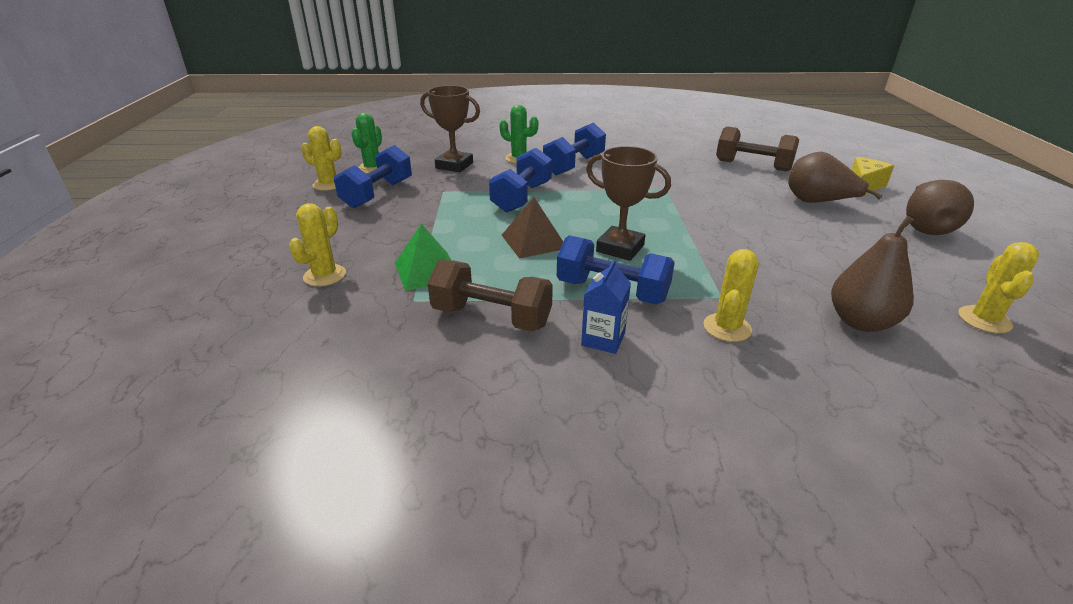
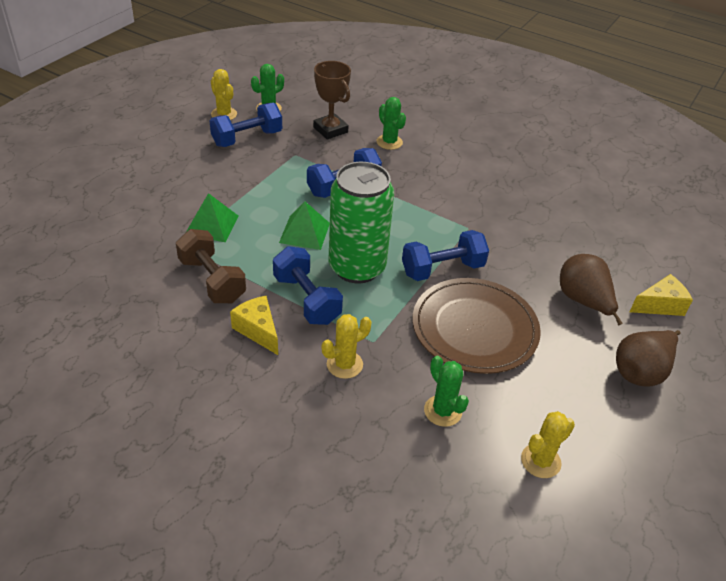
camera: 30 degrees right, 10 degrees up
yellow cactus [289,203,346,286] -> none
brown pyramid [502,197,563,259] -> green pyramid [279,201,330,250]
blue dumbbell [543,122,606,176] -> blue dumbbell moved to [402,230,489,281]
blue carton [581,259,631,354] -> yellow cheese [230,296,278,355]
brown trophy [586,146,671,261] -> green can [329,162,394,284]
brown dumbbell [716,126,799,172] -> none
brown pear [831,216,914,332] -> green cactus [424,356,469,427]
none -> brown plate [413,278,541,374]

